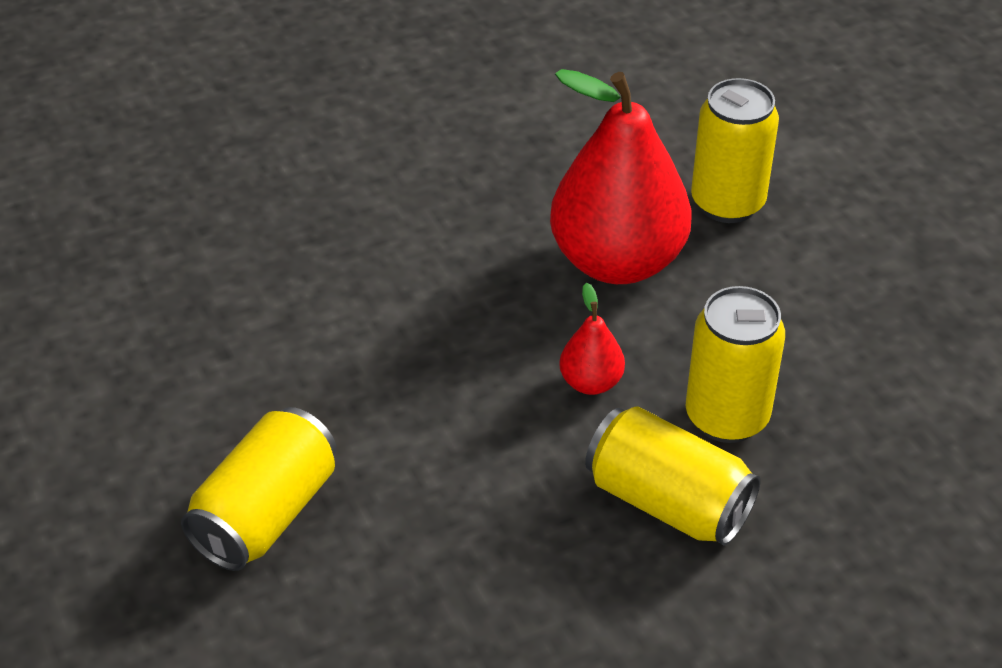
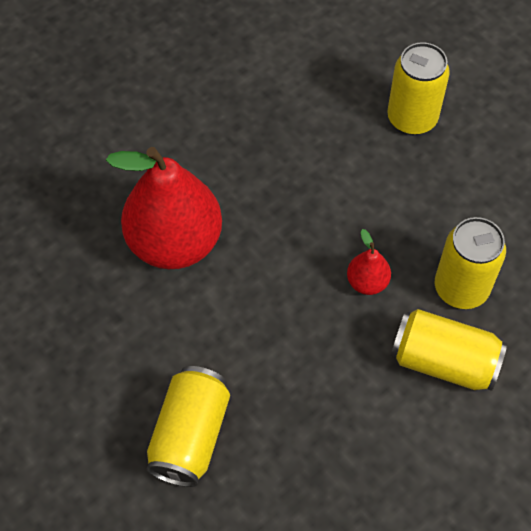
camera: 15 degrees left, 15 degrees up
red pear [550,69,692,284] -> red pear moved to [106,147,222,269]

